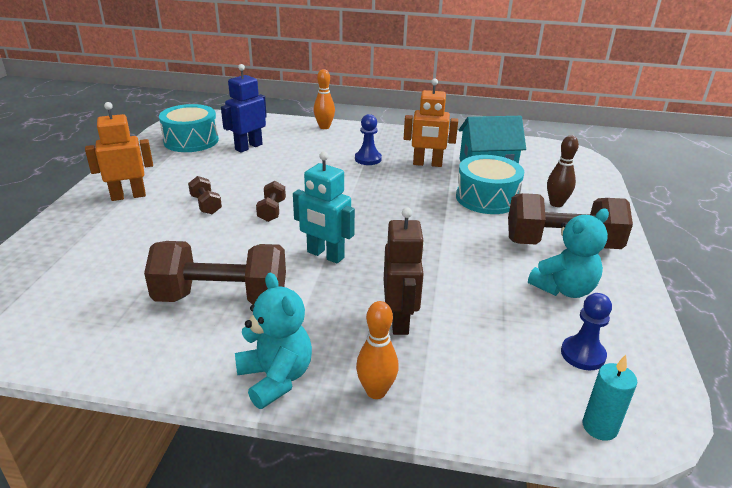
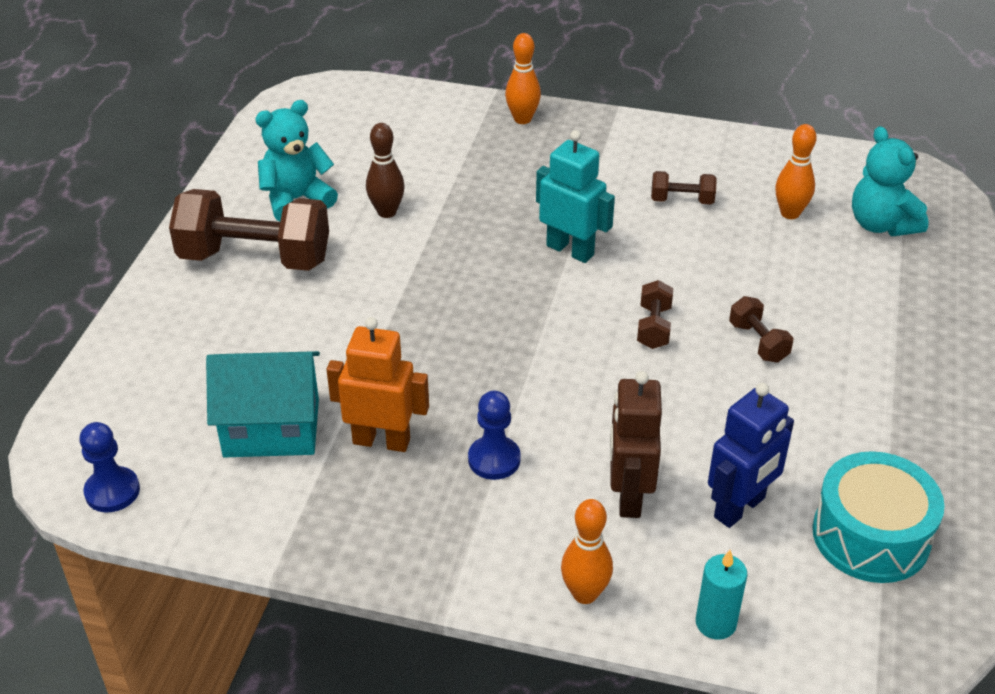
camera: 175 degrees left, 10 degrees up
orange robot [85,102,153,201] -> none
brown dumbbell [144,241,286,305] -> brown dumbbell [651,171,717,205], size x0.46
turquoise teddy bear [235,273,312,409] -> turquoise teddy bear moved to [852,126,929,236]
brown robot [384,207,425,335] -> brown robot moved to [610,371,662,518]
turquoise drum [456,155,524,214] -> none
brown bowling pin [547,135,579,207] -> brown bowling pin moved to [366,123,405,218]
blue pawn [561,293,612,370] -> blue pawn moved to [79,422,140,512]
turquoise candle [582,355,637,441] -> turquoise candle moved to [696,550,747,640]
none -> orange bowling pin [775,124,816,219]

